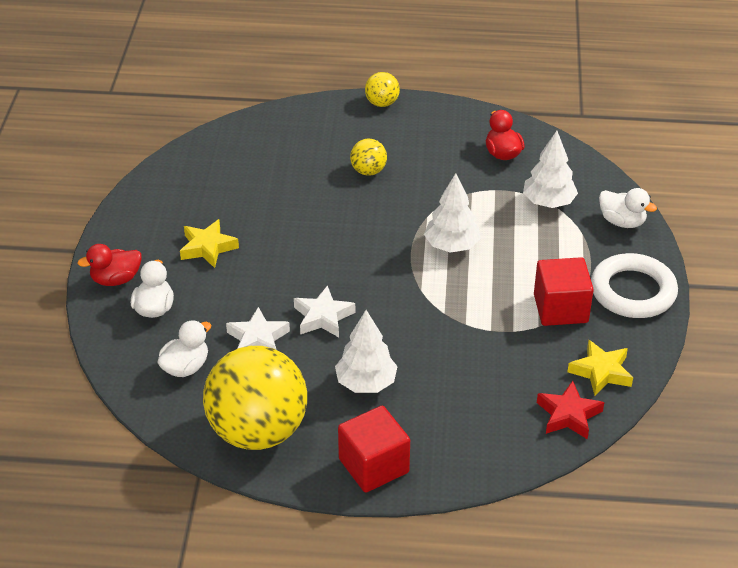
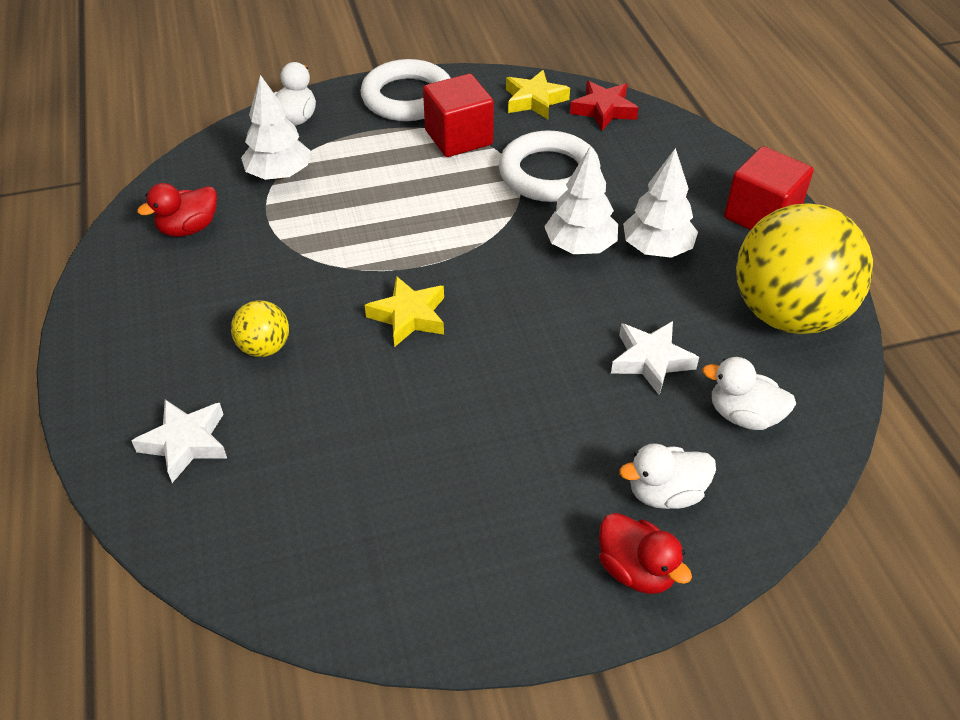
camera: 110 degrees left, 5 degrees up
yellow star [180,219,239,268] -> yellow star moved to [365,276,444,347]
white star [294,285,355,337] -> white star moved to [131,400,227,483]
yellow ball [365,72,400,107] -> none
white tree [424,173,481,253] -> white tree moved to [544,146,618,254]
none -> white ring [499,130,600,202]

